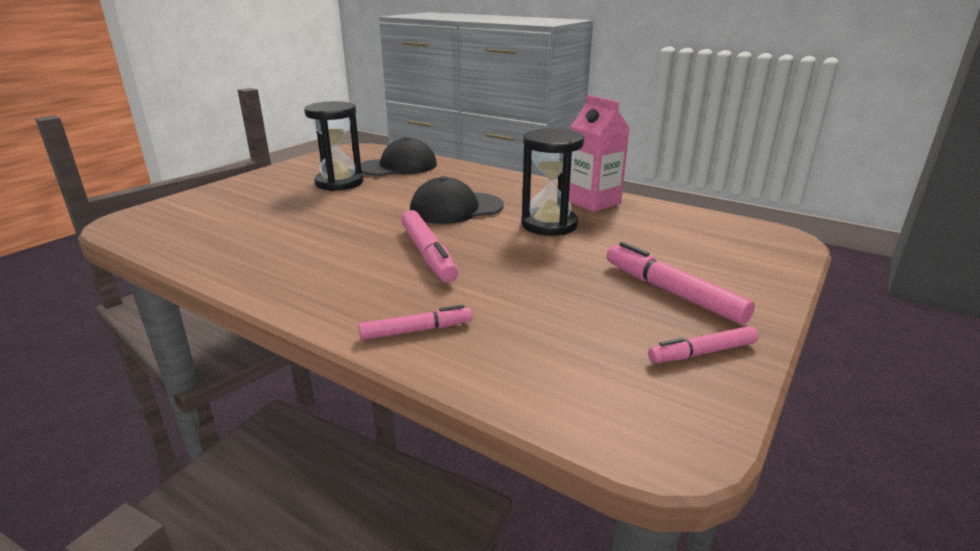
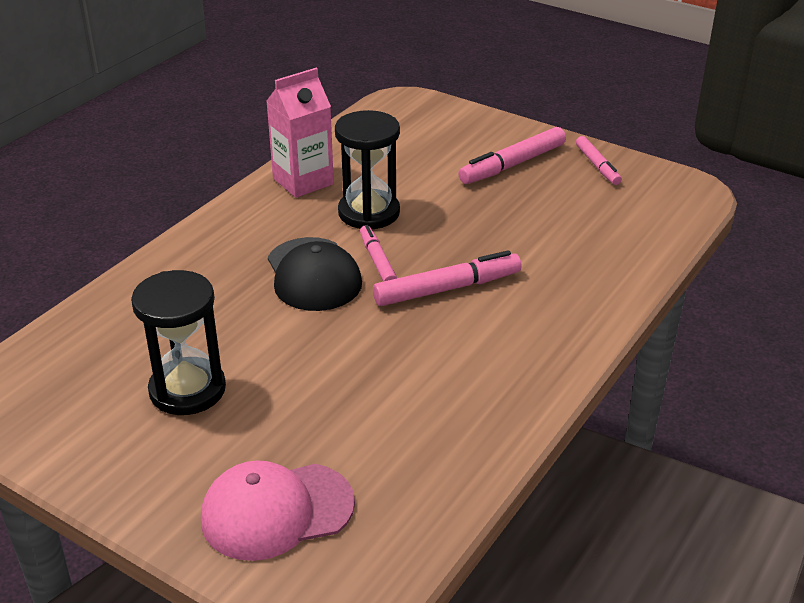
camera: 90 degrees left, 10 degrees up
pink marker [359,305,473,340] -> pink marker moved to [360,225,397,282]
black cap [361,136,437,176] -> none
none -> pink cap [201,460,355,561]

